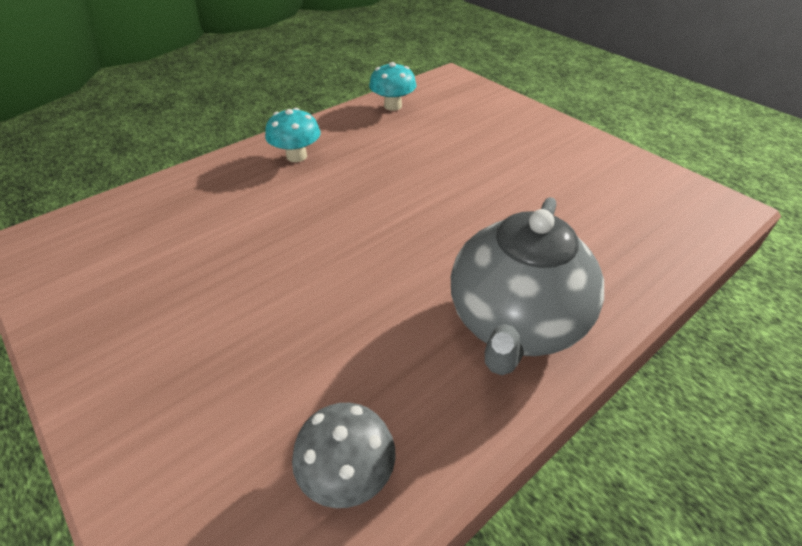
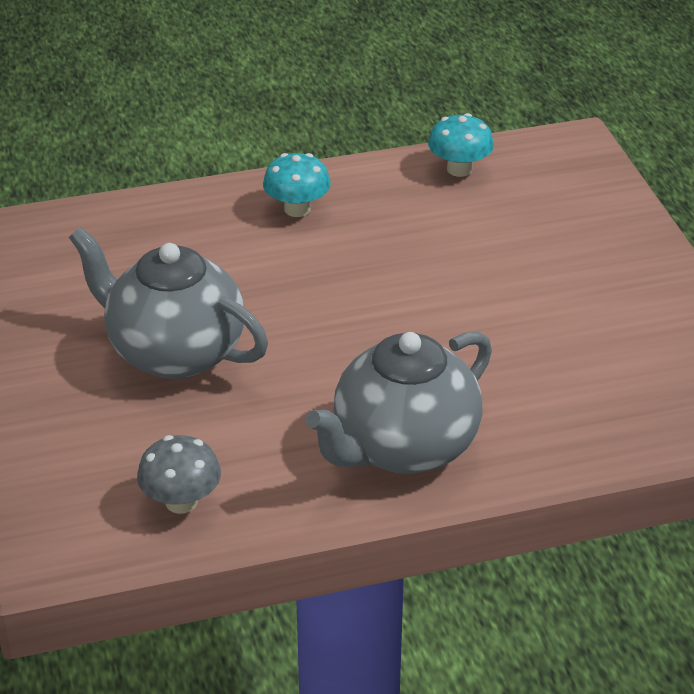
camera: 25 degrees right, 5 degrees down
none -> grey teapot [69,227,268,379]

